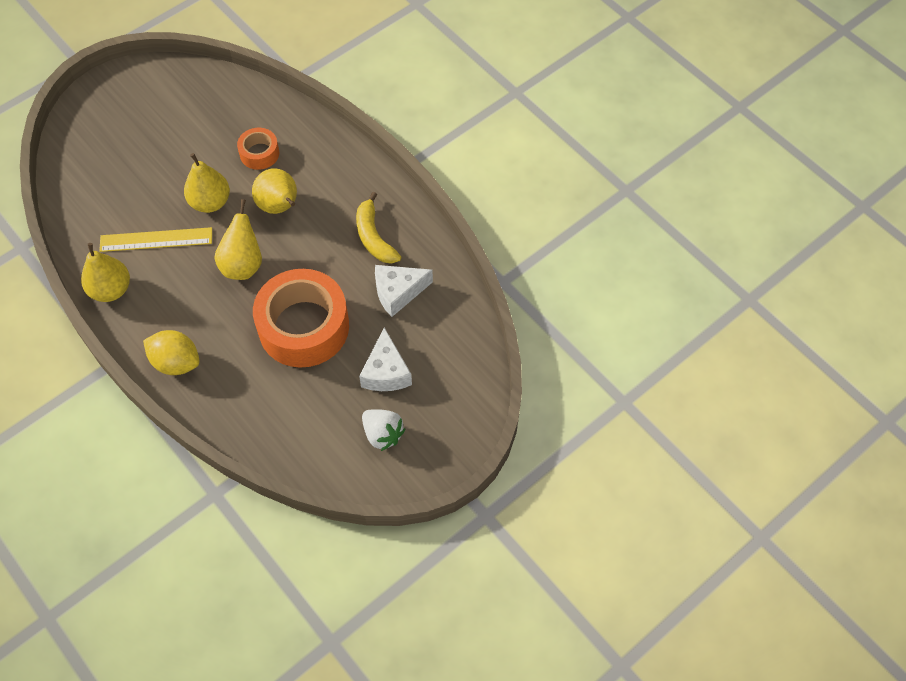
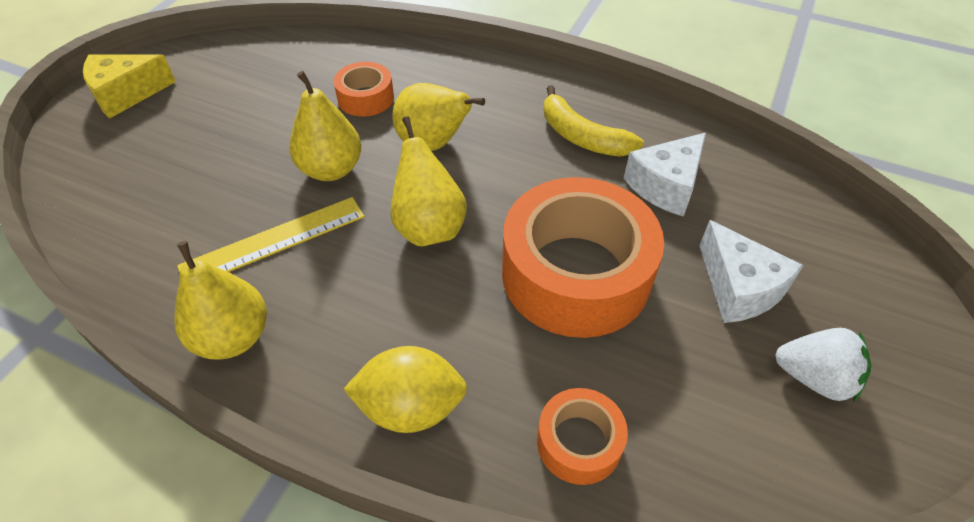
camera: 25 degrees left, 10 degrees down
none -> yellow cheese [83,54,176,119]
none -> orange tape [537,388,628,485]

